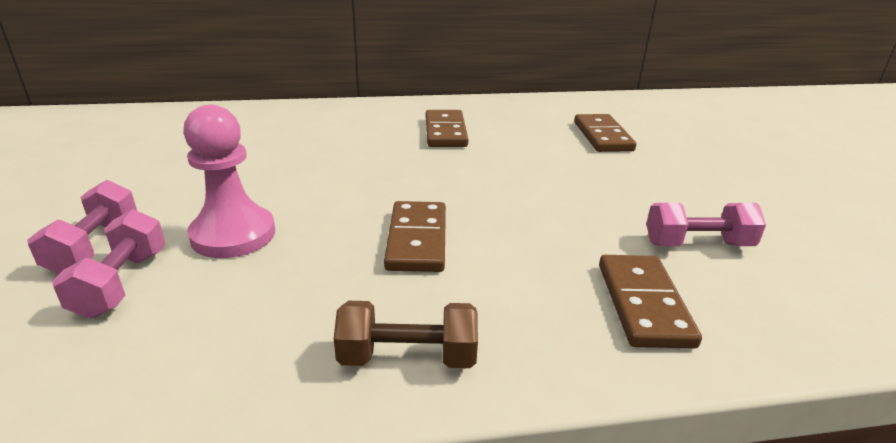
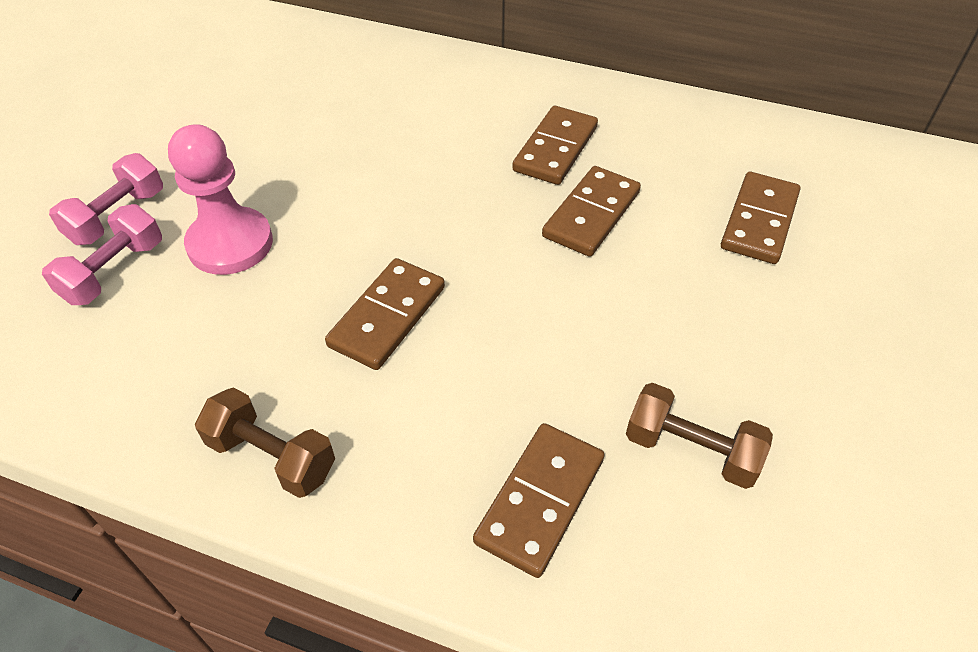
camera: 30 degrees right, 20 degrees up
pink dumbbell [646,203,766,246] -> brown dumbbell [626,383,773,489]
none -> brown domino [542,166,641,257]

